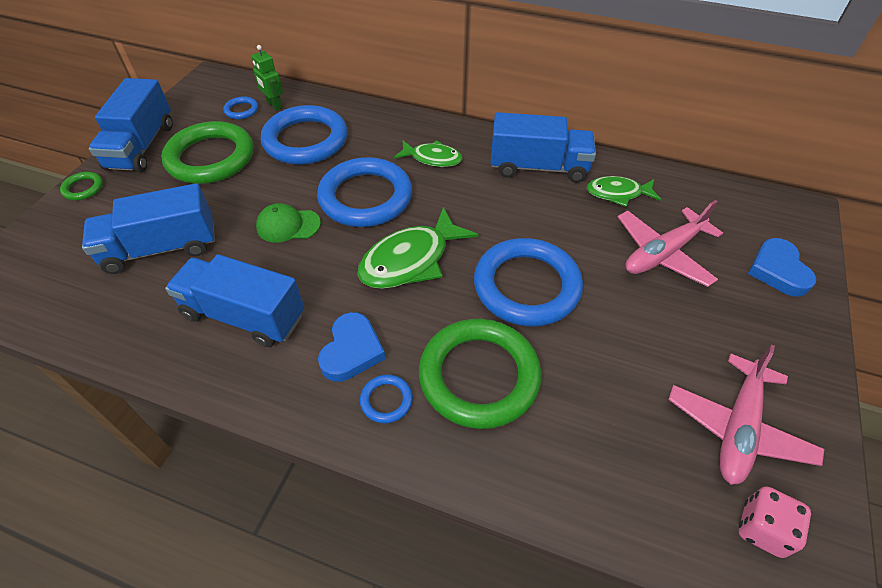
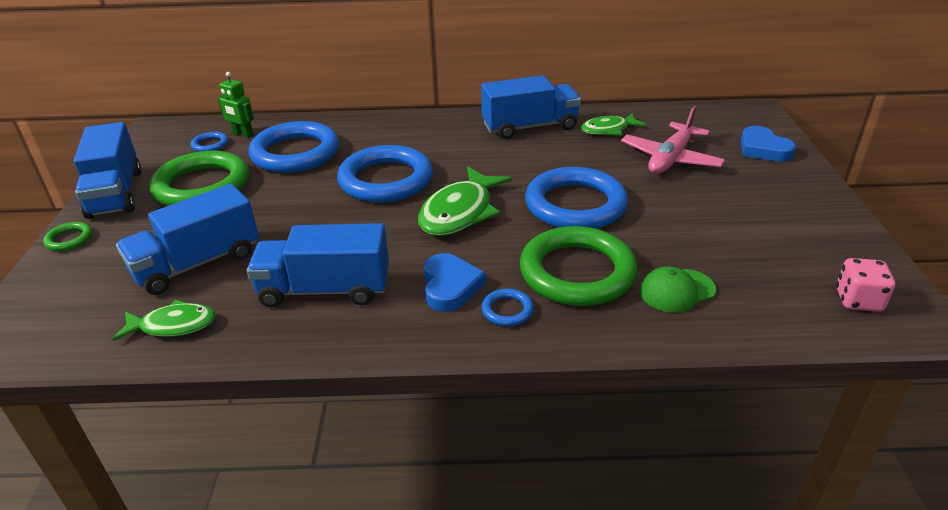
camera: 20 degrees left, 15 degrees down
green cap [256,203,321,243] -> green cap moved to [640,266,716,313]
green fish [394,140,463,167] -> green fish moved to [113,300,215,341]
pink plane [668,344,824,485] -> none

